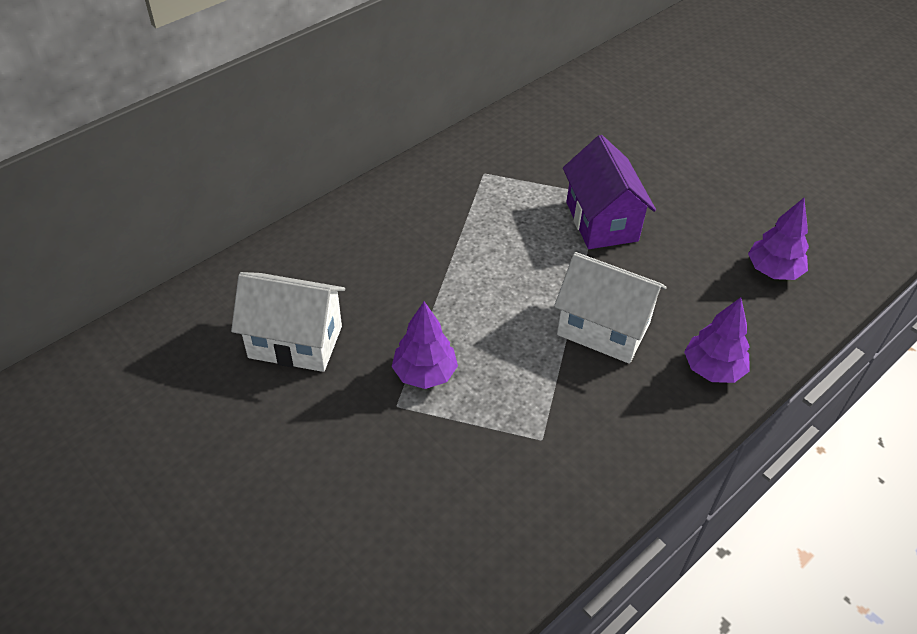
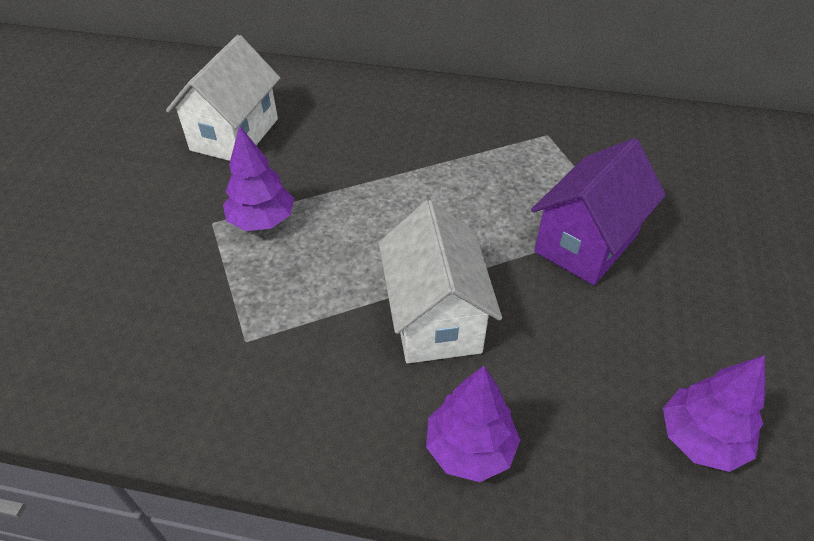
camera: 55 degrees right, 0 degrees up
white house [231,272,345,372] -> white house turned 45 degrees clockwise [166,35,280,161]

